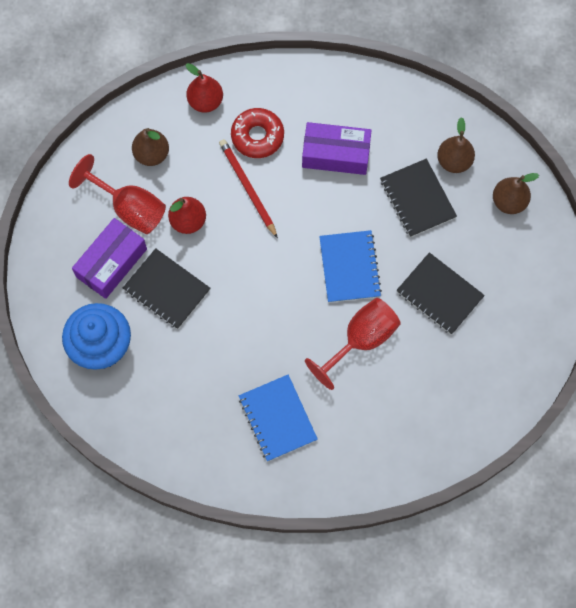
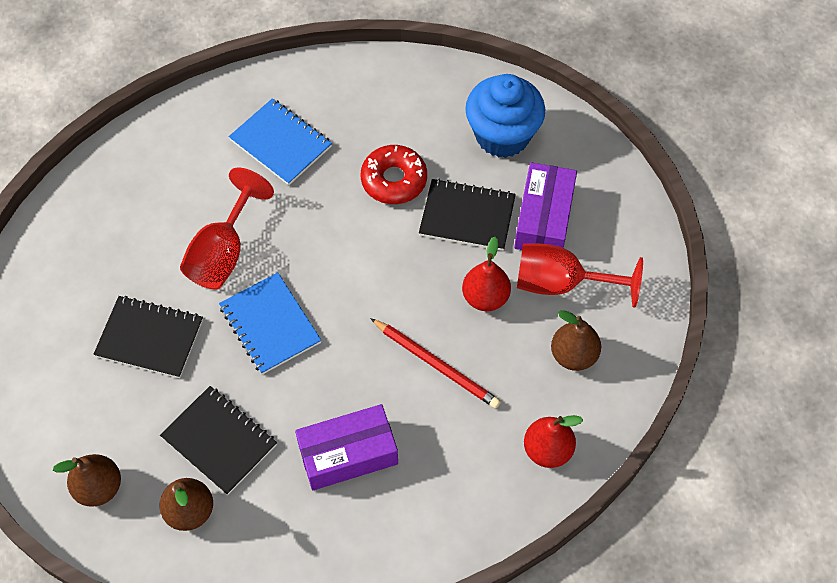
camera: 155 degrees right, 10 degrees down
red donut [231,108,284,158] -> red donut moved to [361,145,427,204]

